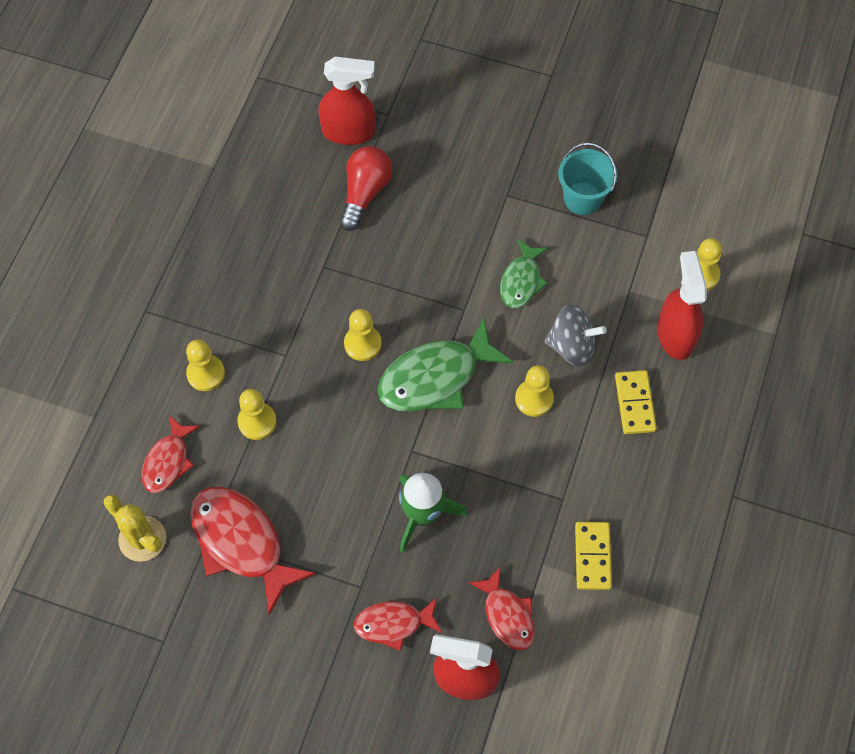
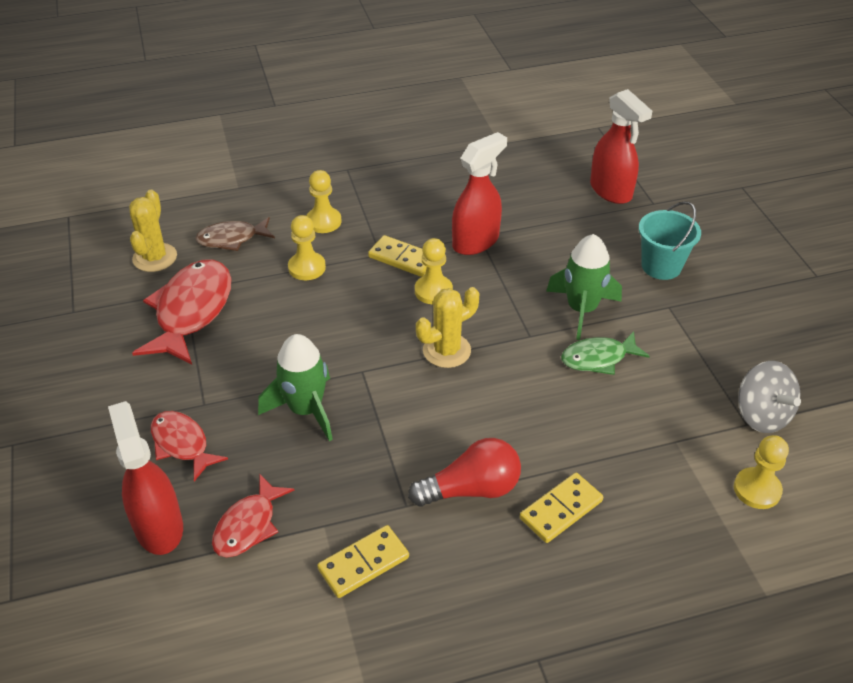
camera: 55 degrees right, 20 degrees down
red fish [141,416,200,493] -> brown fish [195,217,275,251]
red light bulb [340,146,392,231] -> red light bulb moved to [408,438,521,506]
green fish [377,318,513,411] -> yellow cactus [416,287,479,368]
yellow pawn [515,365,554,417] -> none
grey spinning top [544,304,607,367] -> grey spinning top moved to [738,361,801,433]
turquoise bucket [558,143,617,215] -> turquoise bucket moved to [639,201,701,280]
red spray bottle [657,251,707,360] -> red spray bottle moved to [452,132,507,255]
none -> yellow domino [368,235,427,277]
none -> green rocket [546,234,622,340]

